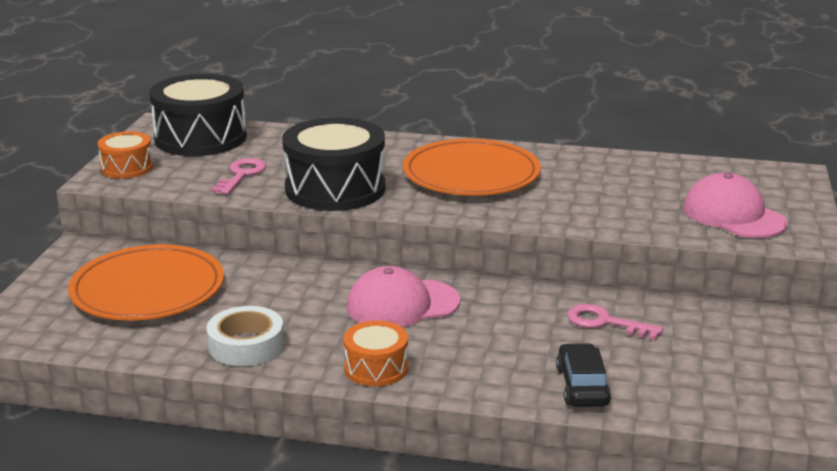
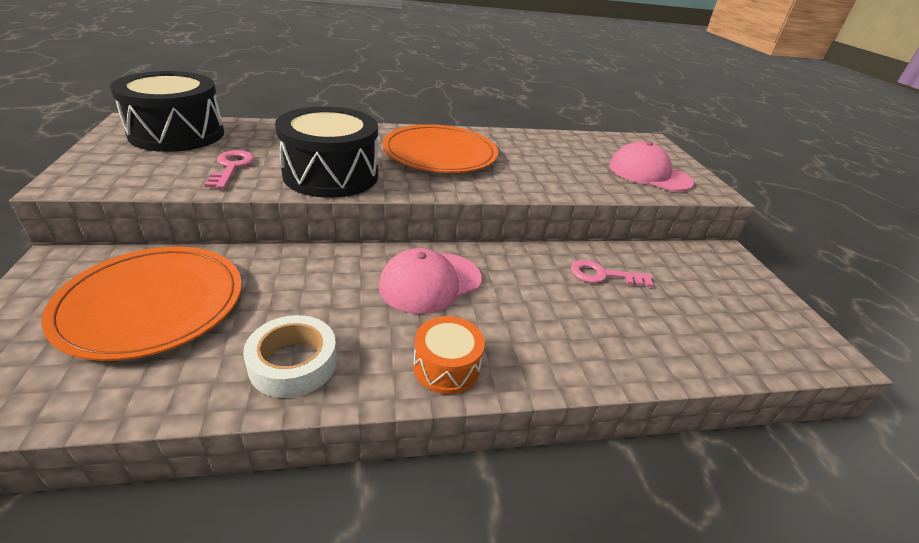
camera: 25 degrees left, 10 degrees up
orange drum [98,131,153,179] -> none
black car [556,343,611,407] -> none

